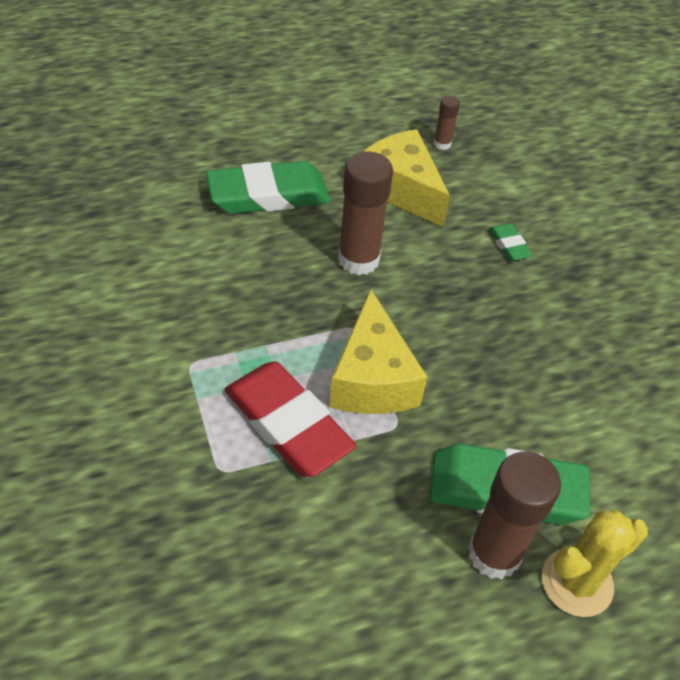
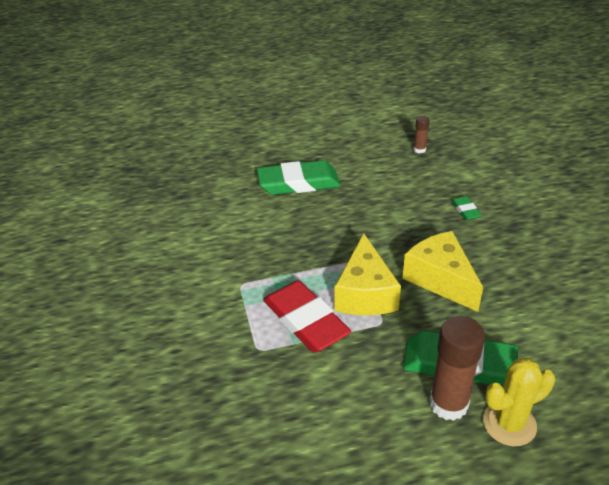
camera: 10 degrees right, 10 degrees down
brown glue stick [338,151,393,275] -> none
yellow cheese [363,129,450,227] -> yellow cheese moved to [402,231,483,312]

